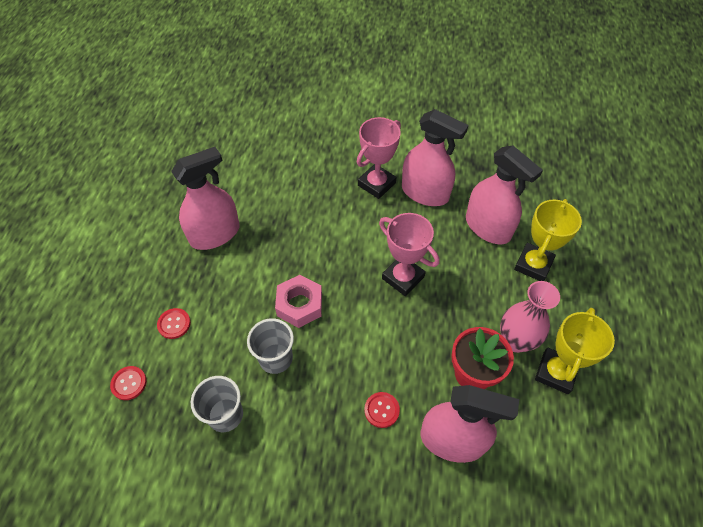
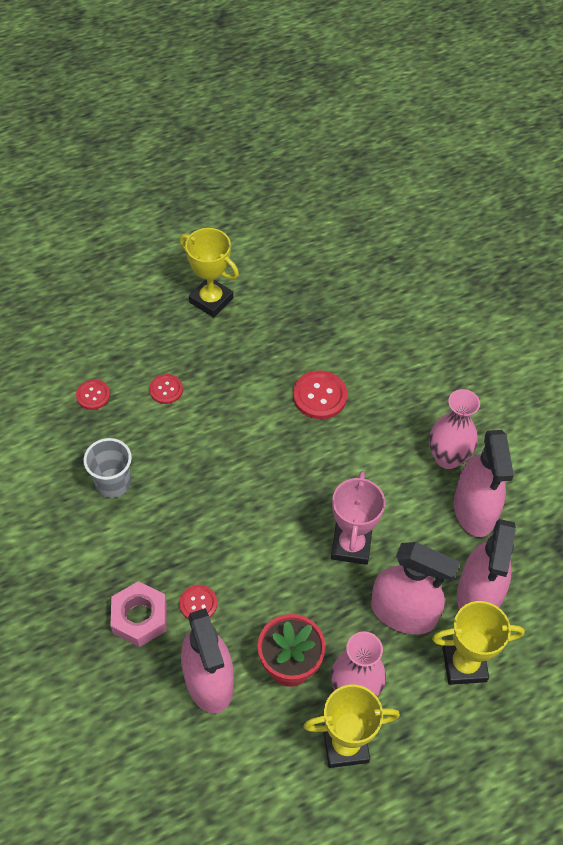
camera: 55 degrees right, 0 degrees up
pink spray bottle [171,147,240,250] -> pink spray bottle moved to [371,542,460,634]
grey cup [247,318,294,374] -> none
pink nut [275,275,322,328] -> pink nut moved to [111,581,166,647]
pink trophy [357,117,401,199] -> pink vase [429,389,480,469]
none -> yellow trophy [179,228,239,317]
none -> red button [293,371,347,419]

